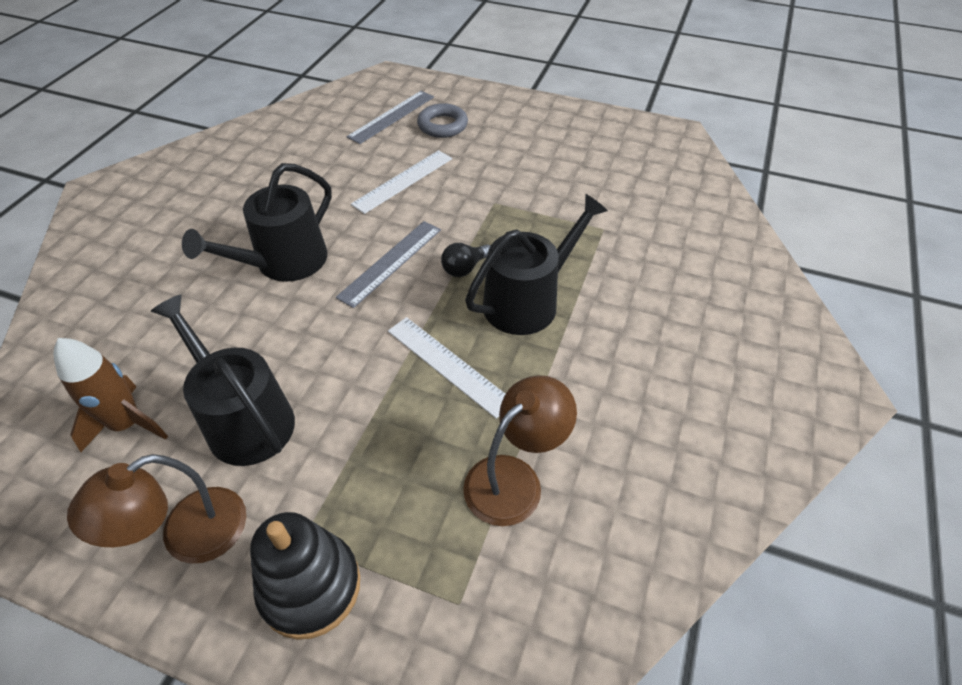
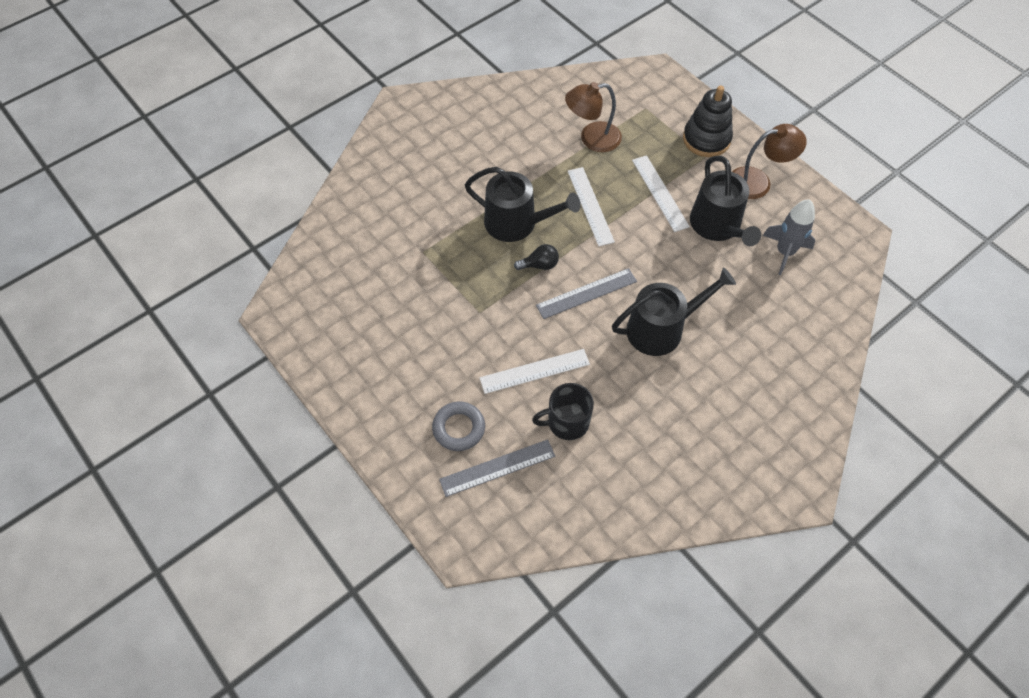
camera: 150 degrees left, 10 degrees up
brown rocket [53,338,168,452] -> grey rocket [763,199,815,275]
black watering can [465,194,608,335] -> black watering can turned 150 degrees counterclockwise [465,167,581,242]
none -> black mug [532,383,594,440]
none -> white ruler [632,155,690,232]

